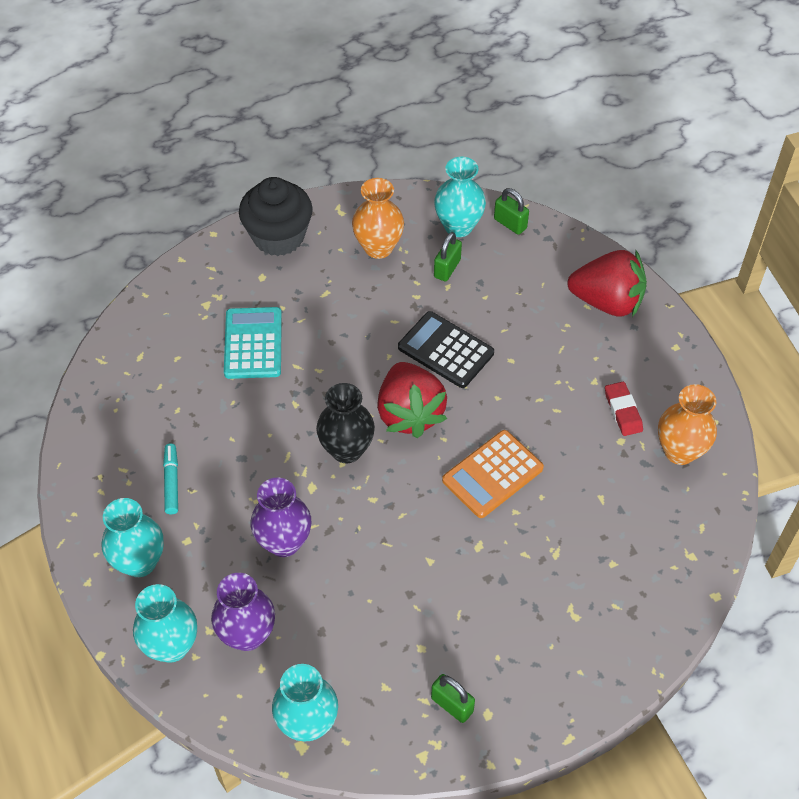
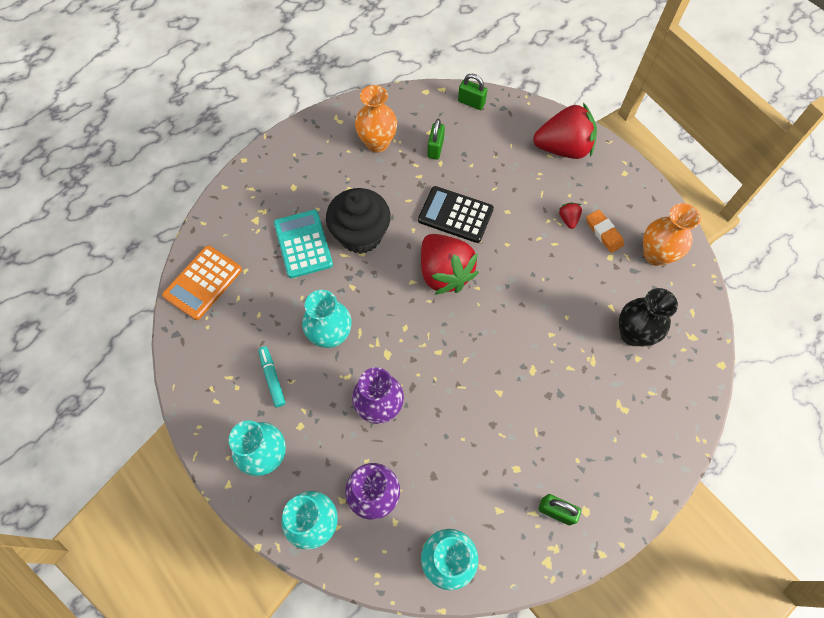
camera: 15 degrees left, 10 degrees up
black cupcake [239,177,313,256] -> black cupcake moved to [326,188,391,254]
black vase [316,383,375,463] -> black vase moved to [619,288,678,346]
turquoise vase [434,157,486,237] -> turquoise vase moved to [302,290,351,348]
orange calculator [442,430,544,518] -> orange calculator moved to [162,246,242,320]
red eraser [605,382,643,436] -> orange eraser [586,210,624,253]
none -> red strawberry [559,202,582,229]

